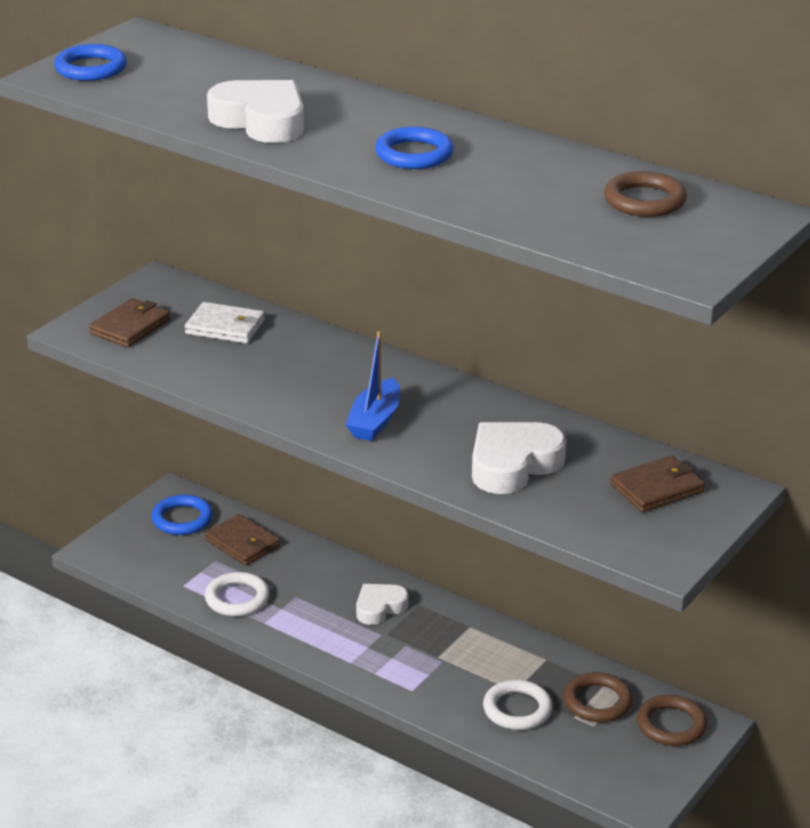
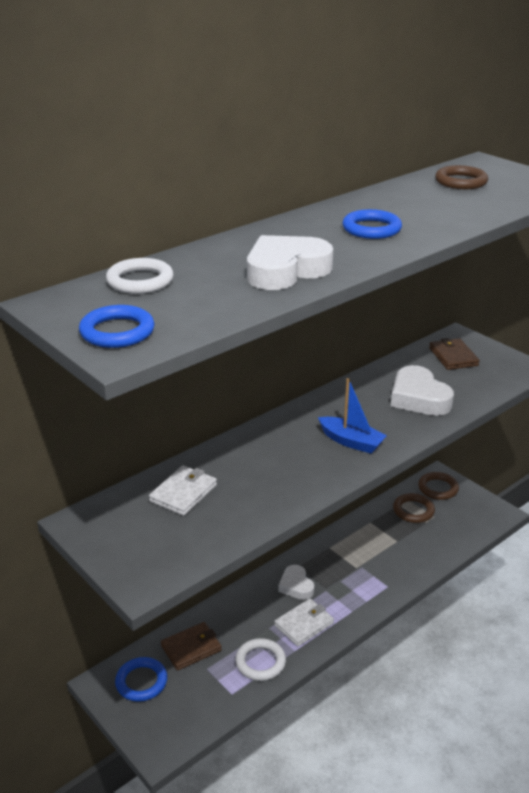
camera: 75 degrees left, 0 degrees up
brown wallet [89,298,170,348] -> none
white ring [483,680,553,730] -> white ring moved to [106,258,174,294]
none -> white wallet [274,598,334,647]

